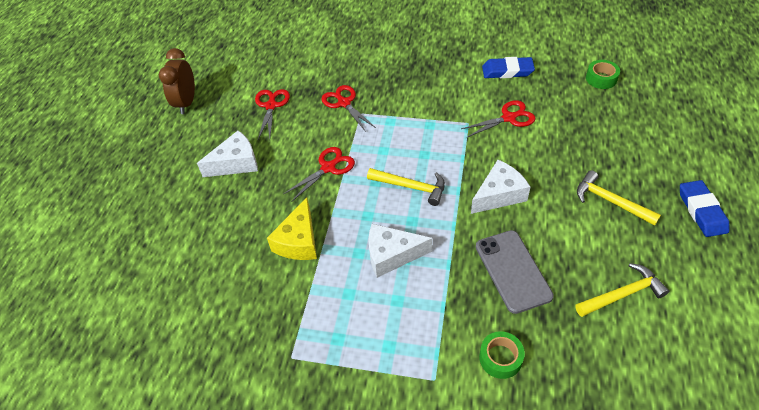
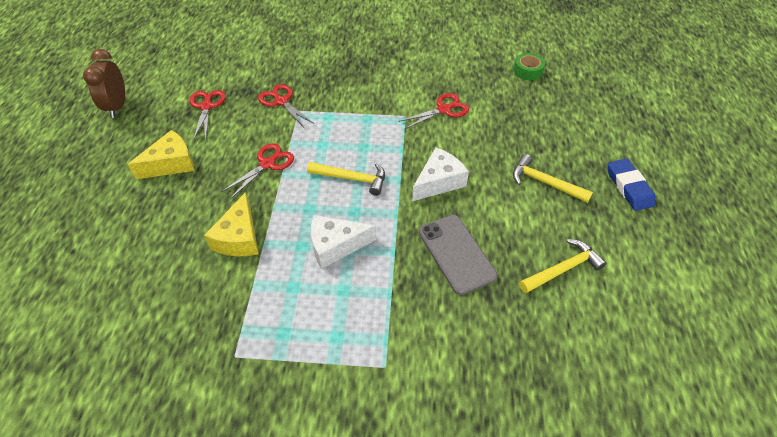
camera: 10 degrees left, 0 degrees up
white cheese [197,131,258,177] -> yellow cheese [128,130,194,179]
green tape [479,331,525,379] -> none
blue eraser [482,57,535,78] -> none

